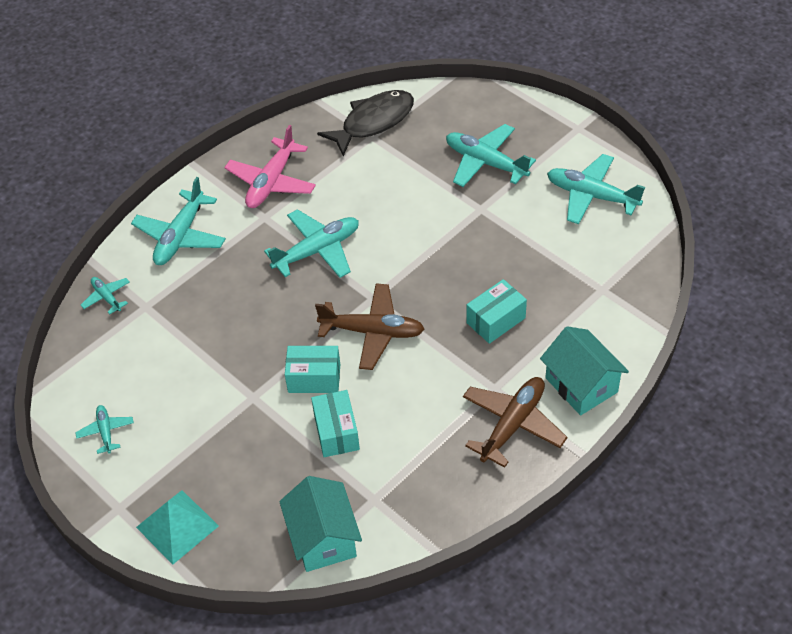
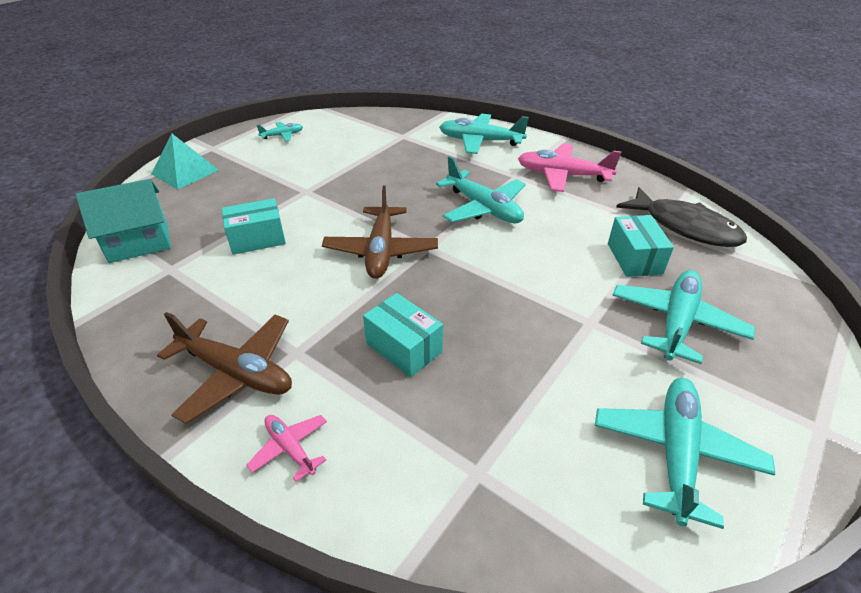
camera: 80 degrees right, 10 degrees down
turquoise plane [81,277,130,314] -> none
turquoise box [285,346,340,393] -> turquoise box moved to [608,215,674,277]
turquoise house [540,326,629,415] -> pink plane [247,415,327,482]

